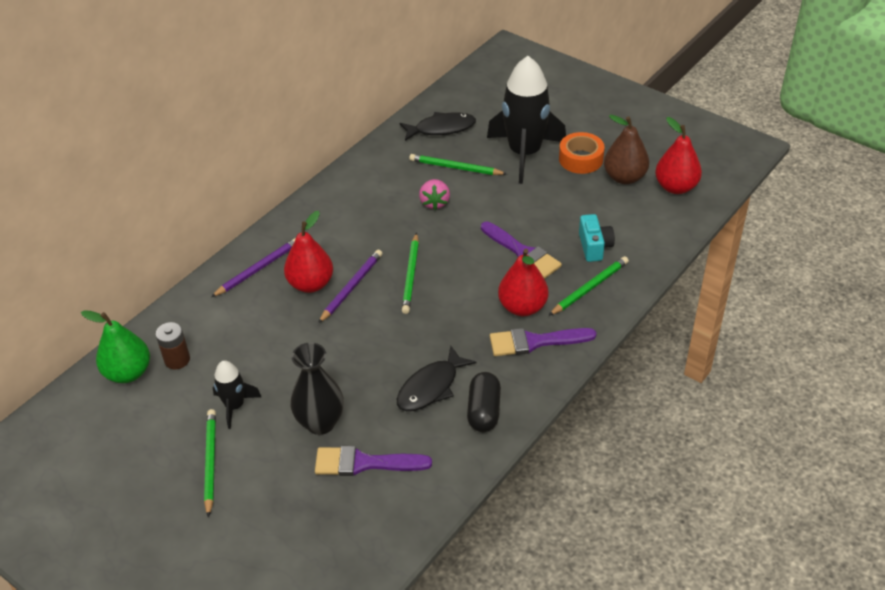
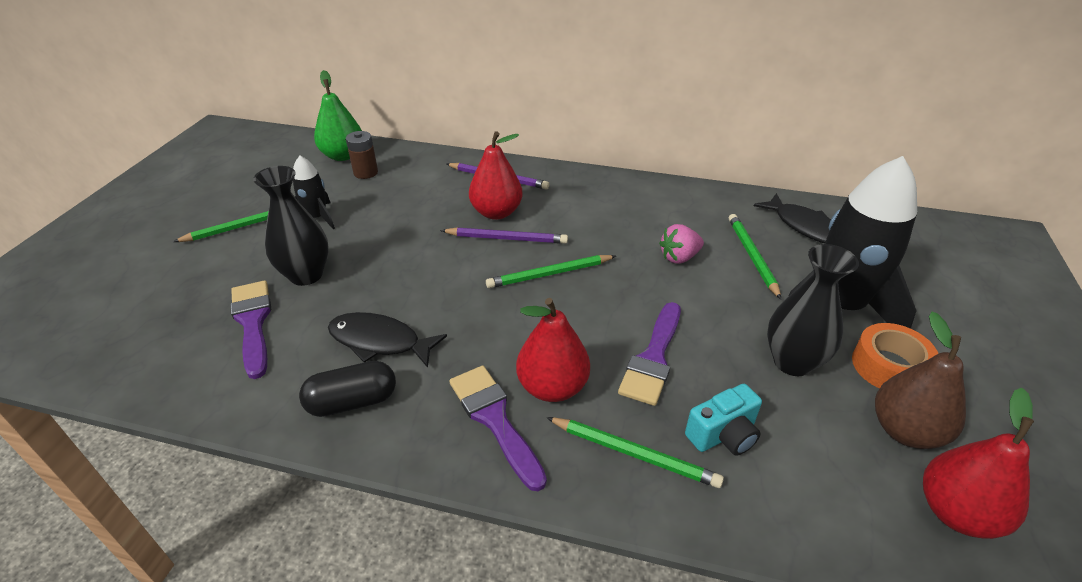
camera: 65 degrees right, 5 degrees down
none -> black vase [767,244,859,376]

